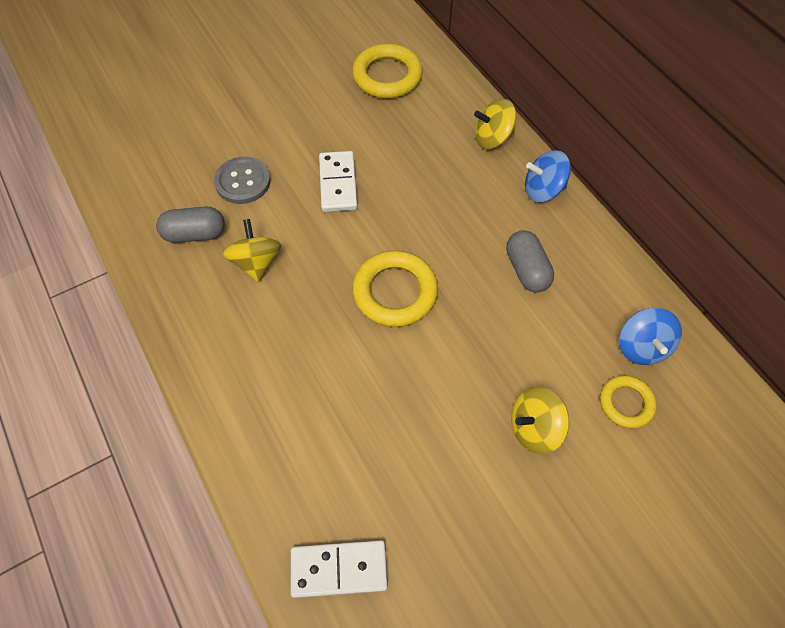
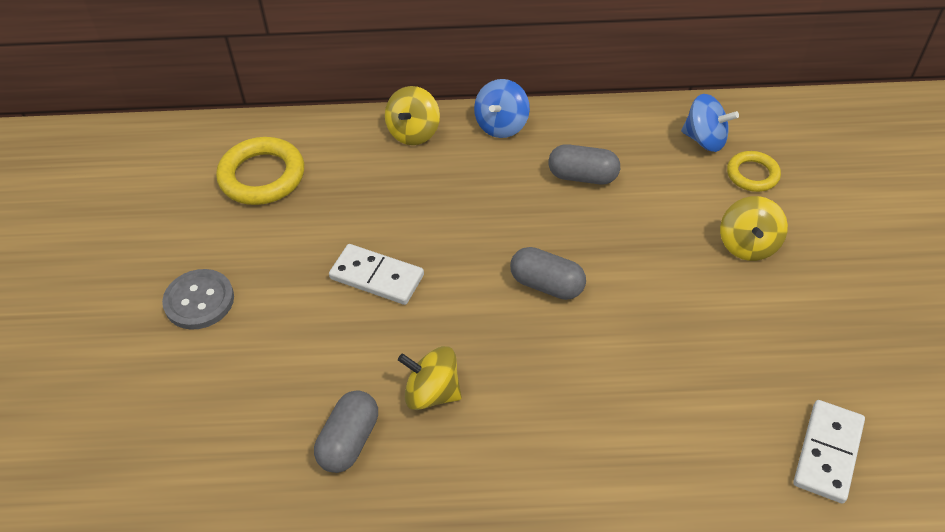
camera: 60 degrees left, 10 degrees down
grey button [214,157,271,204] -> grey button moved to [162,269,234,330]
yellow ring [352,250,438,327] -> grey capsule [510,247,586,300]

